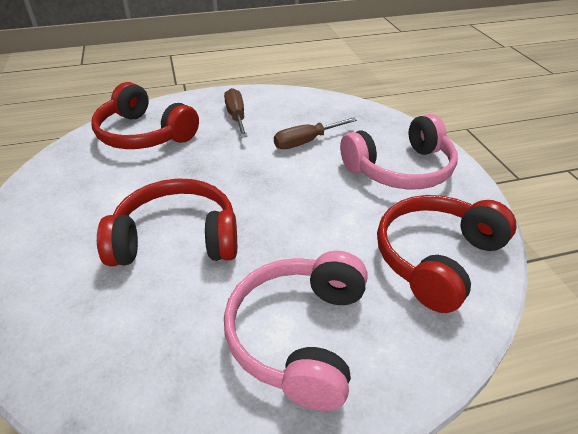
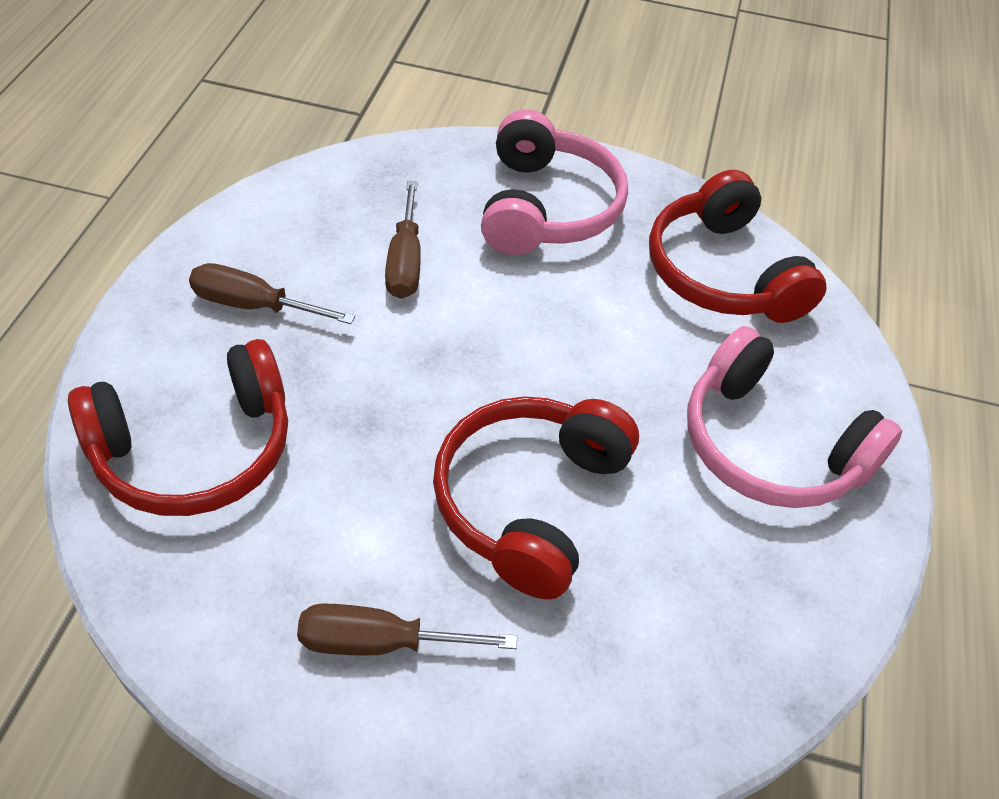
camera: 65 degrees left, 10 degrees up
none -> brown screwdriver [297,604,517,656]

